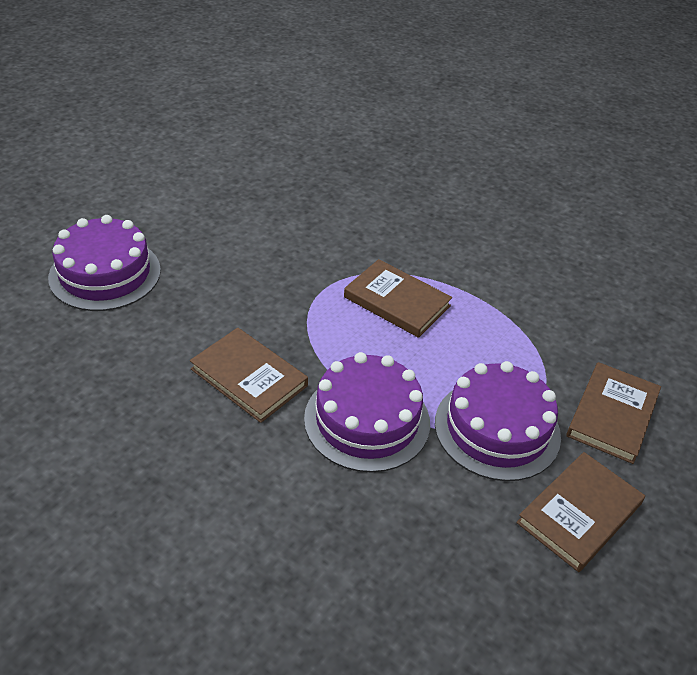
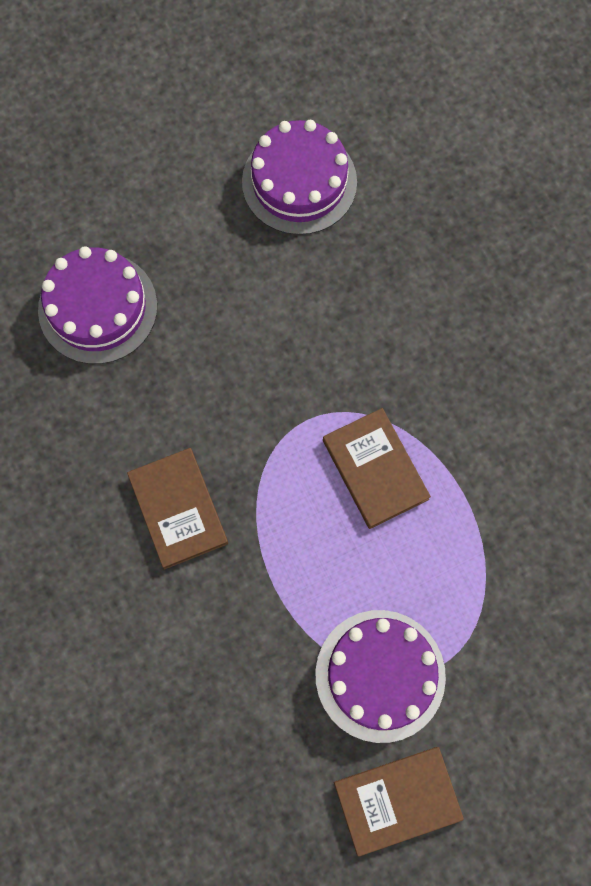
camera: 30 degrees right, 30 degrees up
purple cake [304,352,430,473] -> purple cake moved to [242,120,357,235]
brown book [566,362,661,464] -> none

